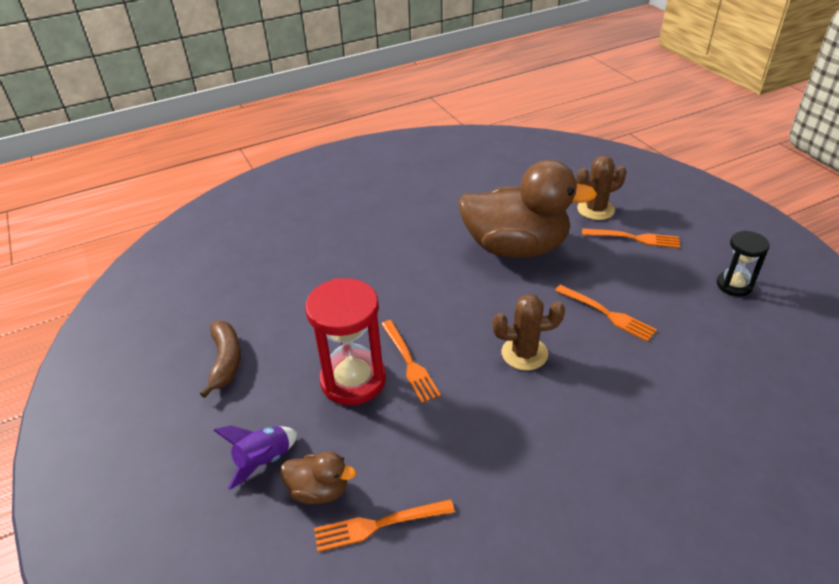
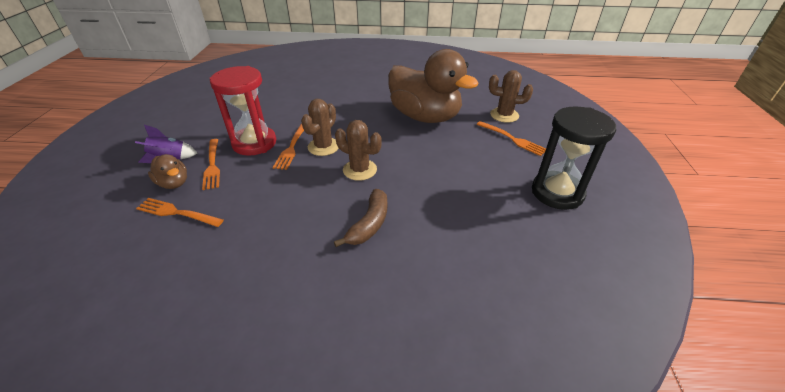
camera: 30 degrees right, 0 degrees up
brown banana [200,321,241,398] -> brown banana moved to [334,189,387,247]
orange fork [555,285,657,342] -> orange fork moved to [202,139,220,190]
black hourglass [717,230,770,297] -> black hourglass [532,106,616,210], size x1.72
none -> brown cactus [301,99,339,156]

